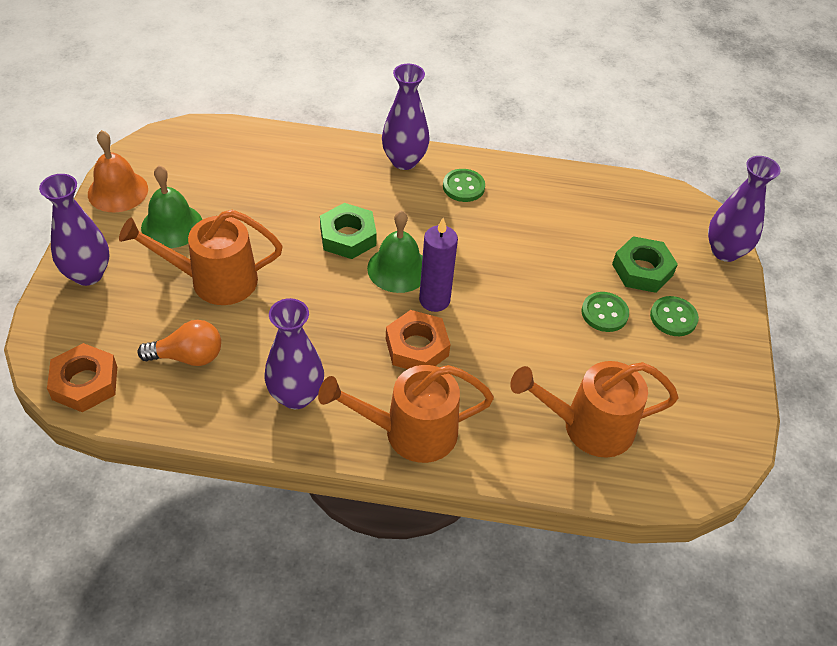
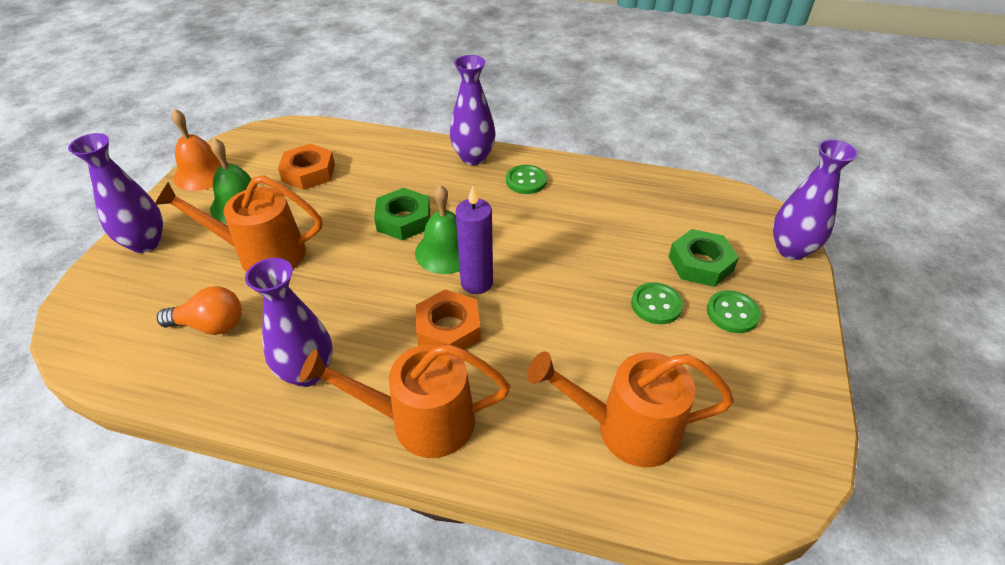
camera: 10 degrees right, 5 degrees down
orange nut [47,343,117,412] -> orange nut moved to [278,144,335,190]

